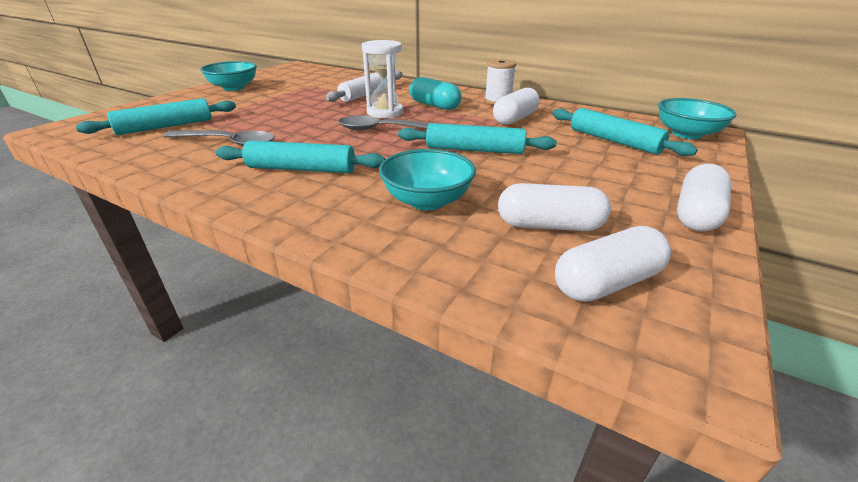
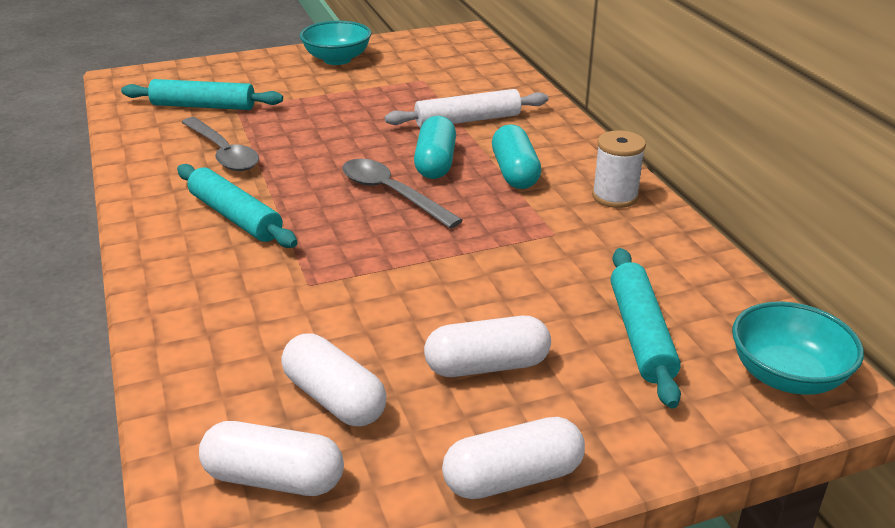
camera: 40 degrees right, 0 degrees up
white hourglass [362,40,404,118] -> turquoise capsule [414,116,456,179]
turquoise bowl [379,149,476,210] -> none
turquoise rolling pin [398,123,557,154] -> none
white capsule [493,88,540,125] -> white capsule moved to [424,316,551,377]

